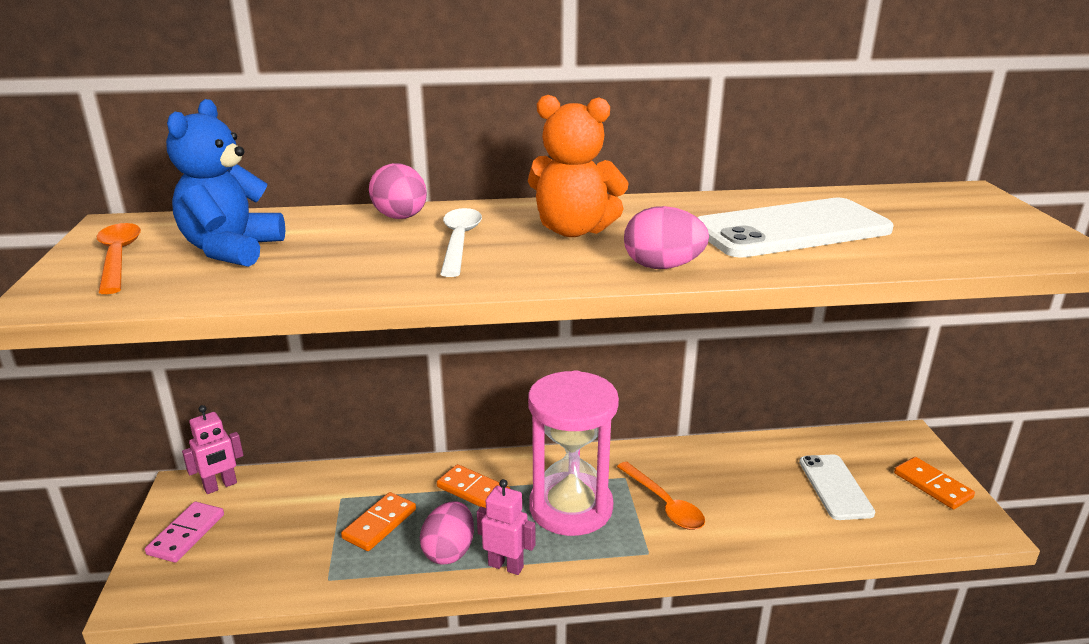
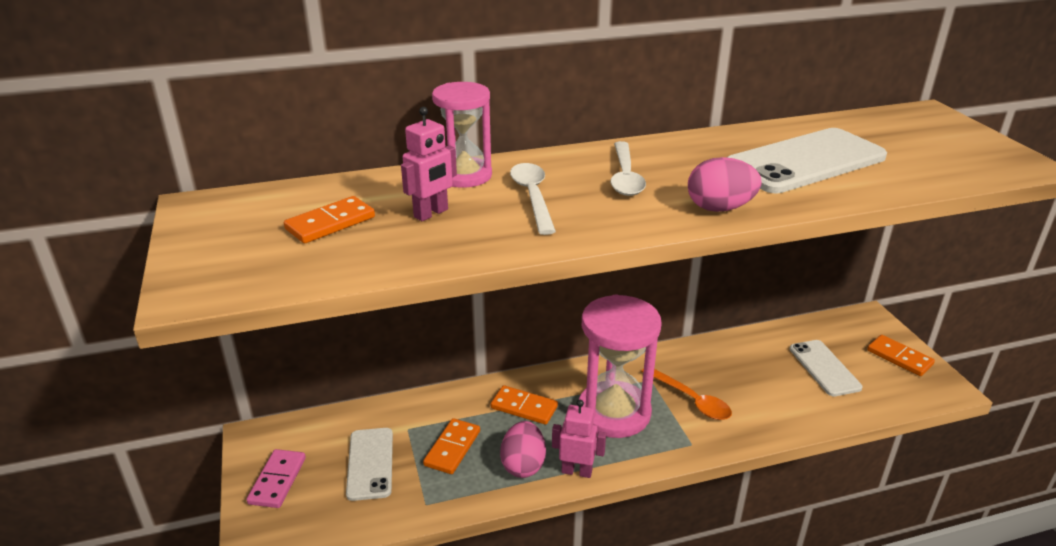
camera: 10 degrees left, 5 degrees up
orange spoon [97,223,141,294] -> none
blue teddy bear [166,99,285,267] -> orange domino [284,196,375,243]
pink robot [182,405,243,494] -> pink robot moved to [401,107,457,221]
pink egg [369,163,427,219] -> pink hourglass [432,82,492,188]
orange teddy bear [528,95,629,237] -> white spoon [610,141,646,196]
none -> white phone [346,428,393,501]

